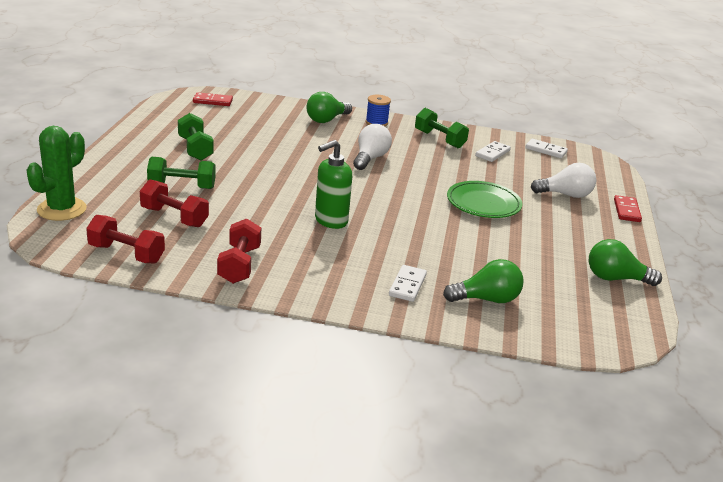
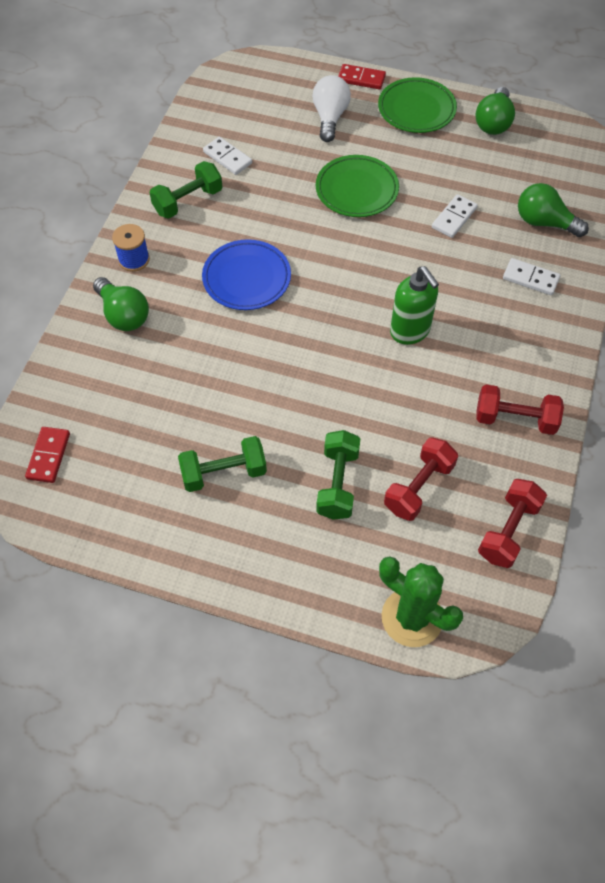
camera: 80 degrees left, 30 degrees up
white light bulb [353,124,392,170] -> blue plate [202,239,291,310]
green light bulb [443,259,524,303] -> green light bulb turned 60 degrees counterclockwise [518,183,589,237]
white domino [525,139,568,158] -> white domino moved to [432,194,478,238]
none -> green plate [378,77,457,133]

